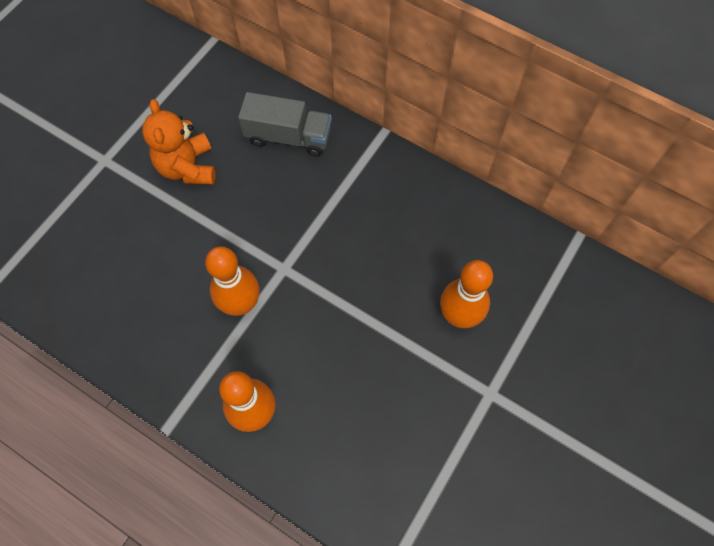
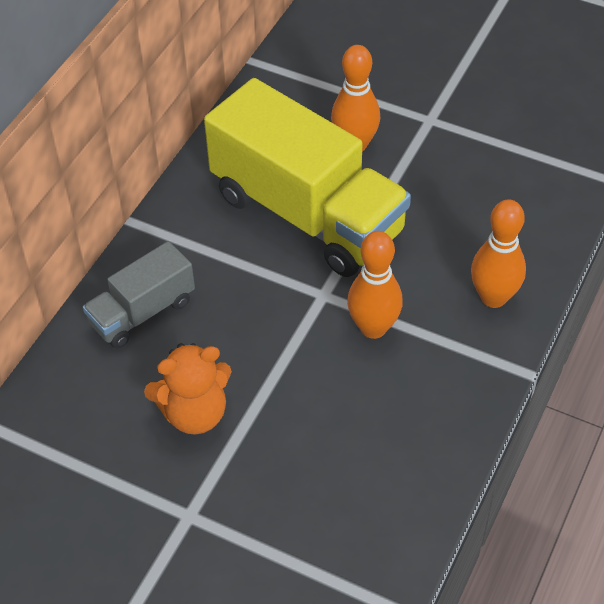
camera: 95 degrees left, 15 degrees down
grey truck [238,92,332,157] -> grey truck turned 135 degrees counterclockwise [83,241,195,348]
none -> yellow truck [204,78,411,277]

